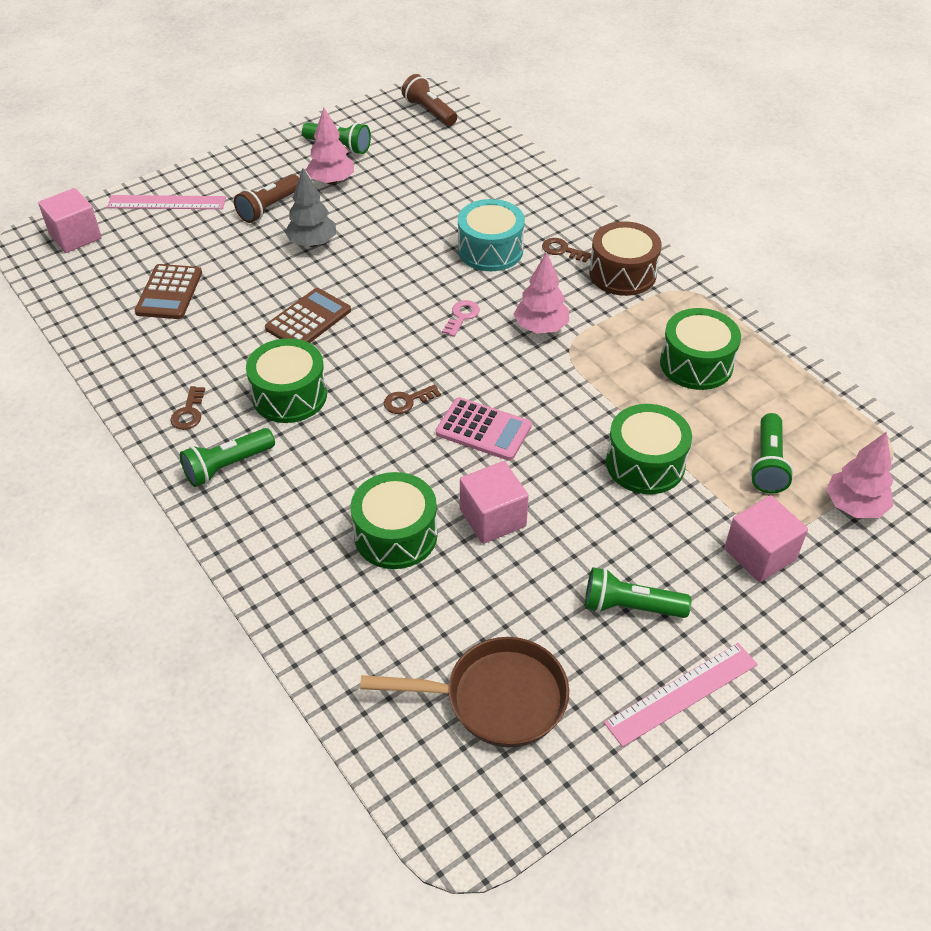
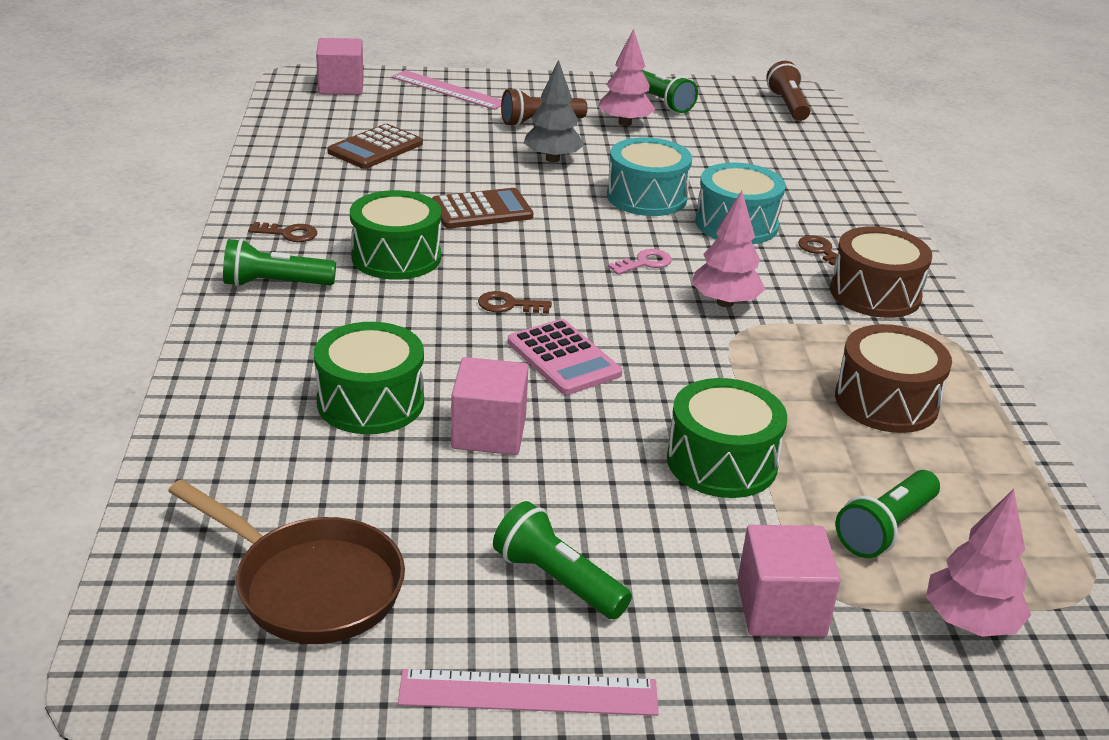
camera: 30 degrees right, 15 degrees down
brown key [170,386,205,430] -> brown key turned 120 degrees counterclockwise [248,222,317,242]
green drum [660,308,741,390] -> brown drum [835,324,952,433]
none -> turquoise drum [607,137,692,216]

